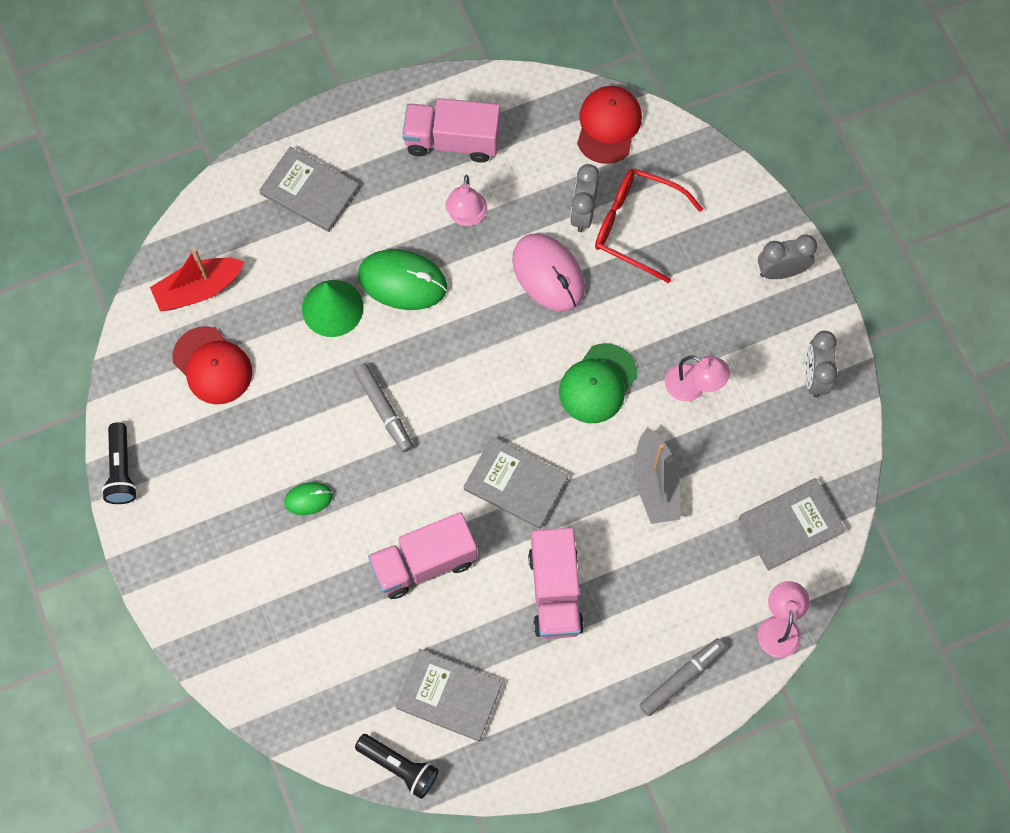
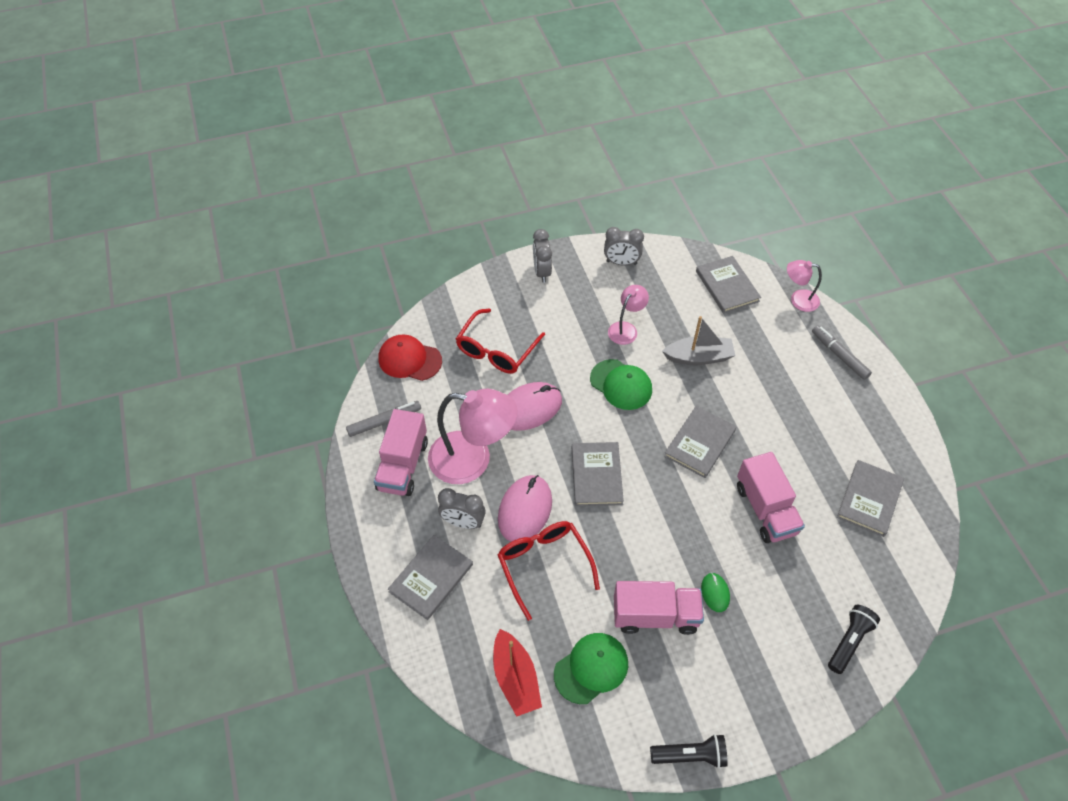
camera: 85 degrees left, 15 degrees down
red cap [172,326,252,404] -> green cap [554,633,628,704]
green cone [302,280,364,337] -> red glasses [498,521,600,621]
grey marker [354,364,413,452] -> grey marker moved to [346,401,421,437]
black flashlight [355,734,439,799] -> black flashlight moved to [828,605,880,674]
green mouse [358,249,447,310] -> pink mouse [498,475,552,542]
pink lamp [445,175,487,226] -> pink lamp [428,389,518,484], size x1.92
pink truck [528,528,584,639] -> pink truck moved to [614,581,704,635]
grey clock [570,164,600,232] -> grey clock moved to [438,488,486,529]
none -> grey book [572,442,624,506]

